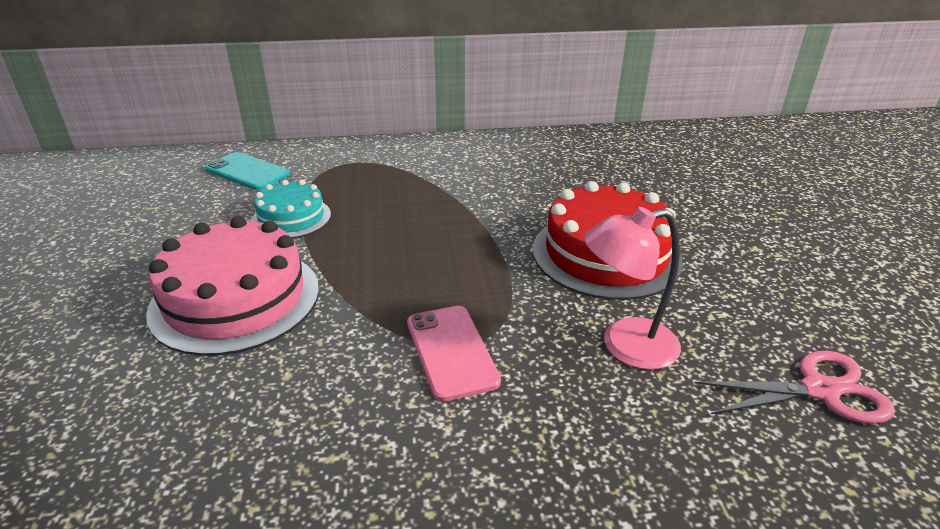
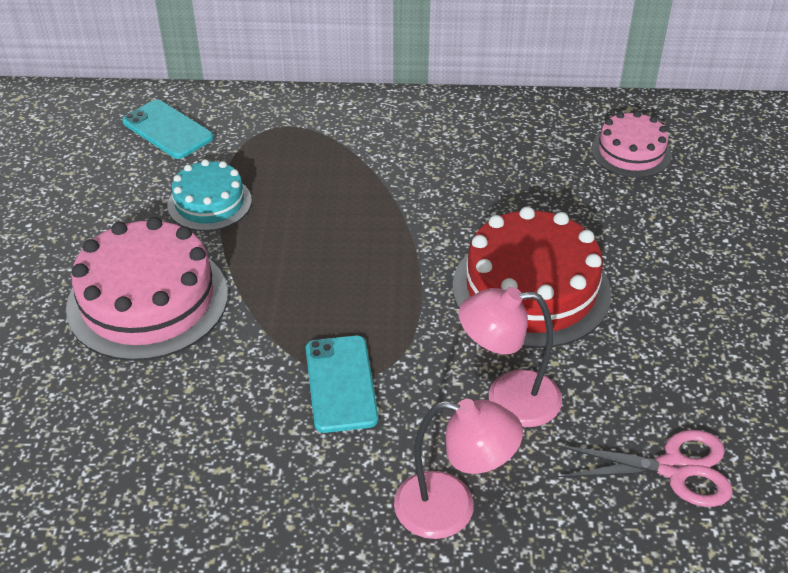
camera: 10 degrees right, 10 degrees up
pink phone [407,306,501,402] -> turquoise phone [306,335,378,433]
none -> pink lamp [394,399,523,539]
none -> pink cake [591,111,672,178]

